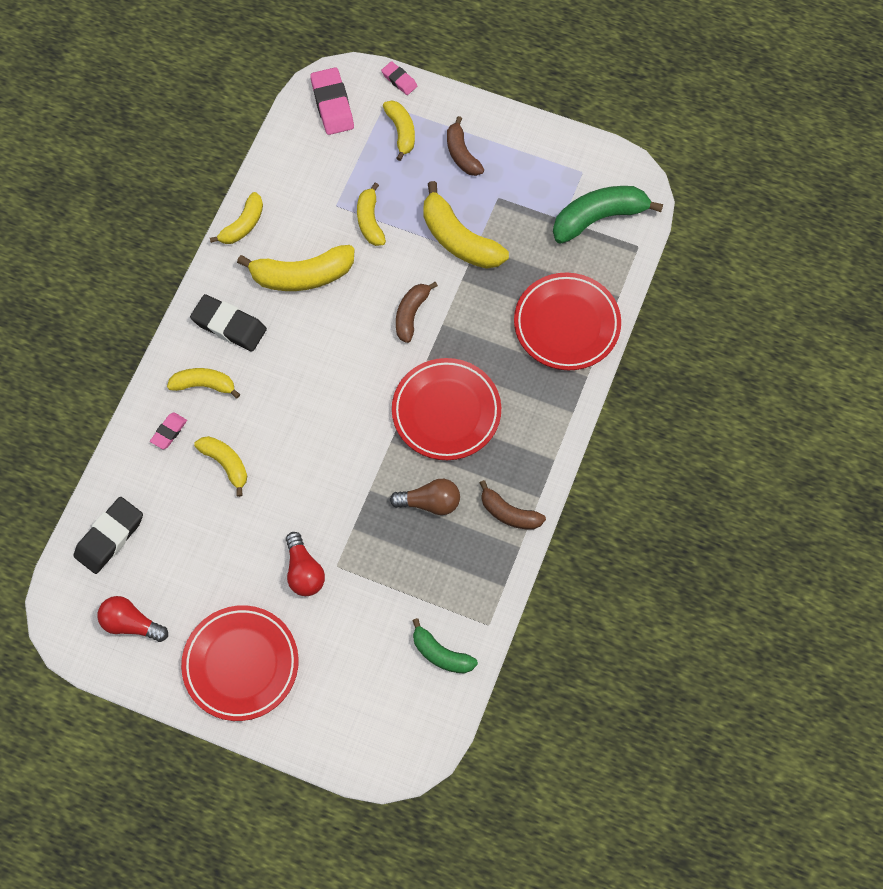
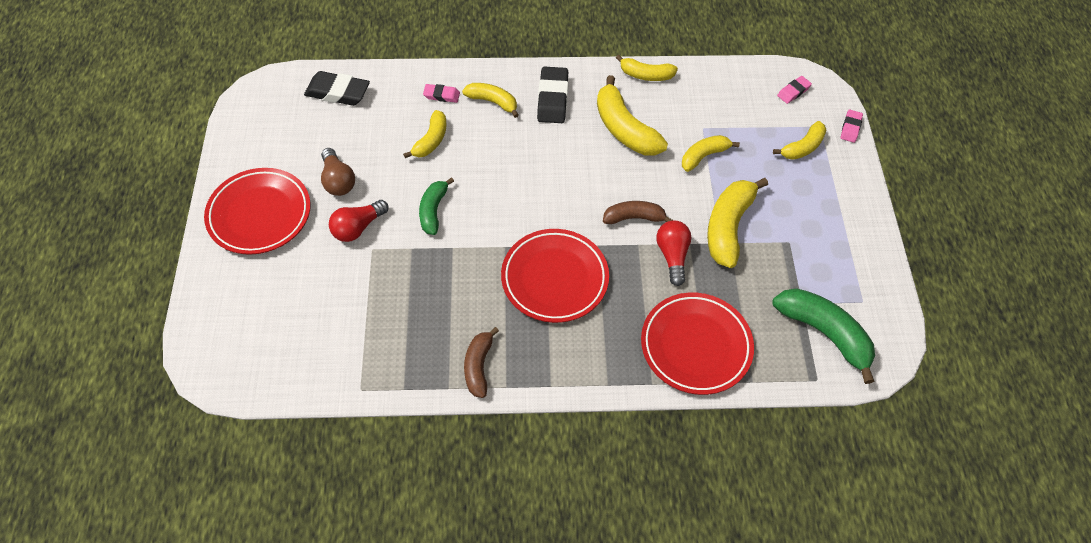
camera: 65 degrees right, 10 degrees down
red light bulb [97,596,168,642] -> red light bulb moved to [656,220,692,286]
yellow banana [167,368,240,399] -> yellow banana turned 45 degrees counterclockwise [462,83,519,118]
pink eraser [310,68,354,135] -> pink eraser [777,76,812,104], size x0.55
brown light bulb [390,479,460,515] -> brown light bulb moved to [321,148,355,196]
green banana [412,618,478,674] -> green banana moved to [419,177,454,235]
brown banana [447,116,484,176] -> none

